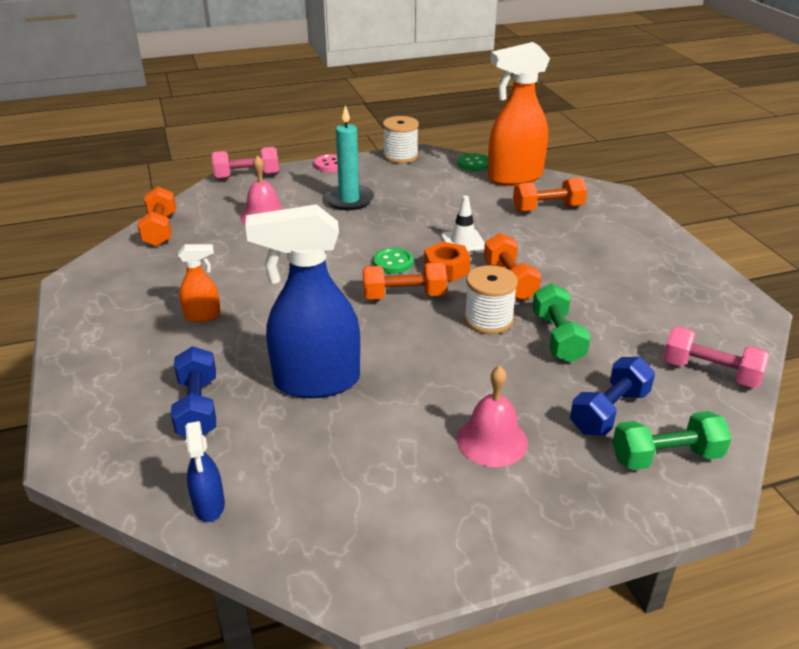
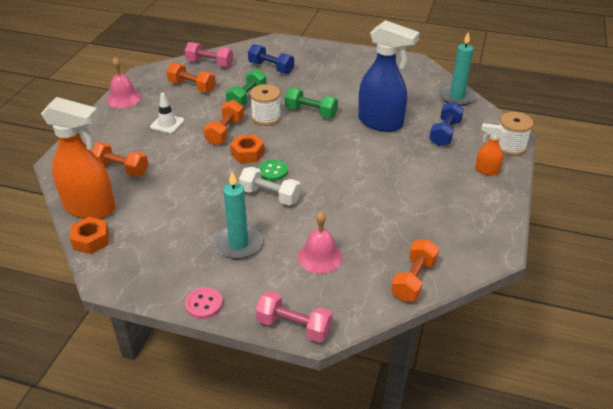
camera: 145 degrees left, 5 degrees up
orange spray bottle [178,244,221,322] -> orange spray bottle moved to [475,123,505,176]
blue spray bottle [185,421,225,522] -> turquoise candle [439,31,476,106]
orange dumbbell [363,262,447,300] -> orange dumbbell moved to [166,62,216,93]
white spool [383,116,419,163] -> white spool moved to [499,112,533,156]
white traffic cone [441,195,485,251] -> white traffic cone moved to [150,93,185,134]
pink bell [457,366,528,467] -> pink bell moved to [107,57,141,108]
green button [458,153,488,171] -> orange nut [70,217,109,254]
blue dumbbell [570,357,655,436] -> blue dumbbell turned 45 degrees clockwise [248,44,294,74]
green dumbbell [613,411,732,470] -> green dumbbell moved to [285,88,338,118]
pink dumbbell [663,326,769,388] -> pink dumbbell turned 45 degrees counterclockwise [185,42,233,67]
none -> white dumbbell [239,167,301,206]

